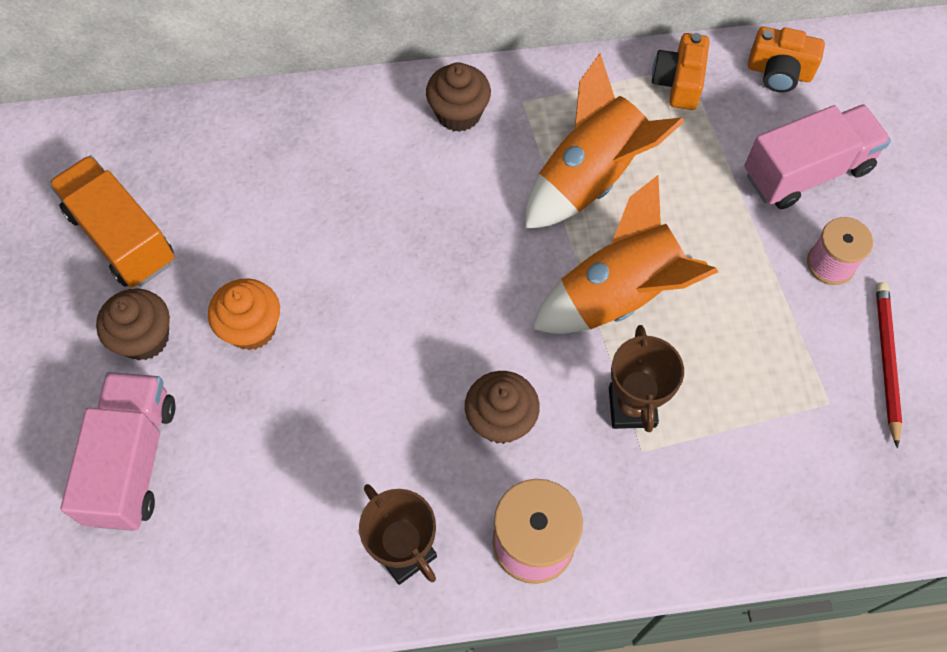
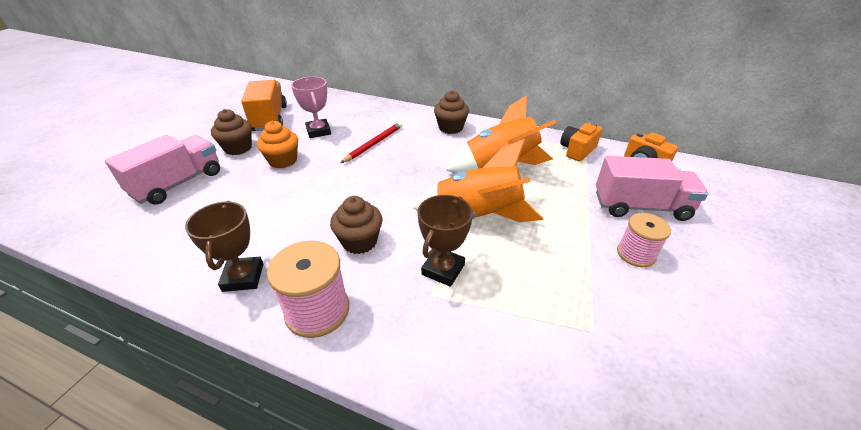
camera: 30 degrees right, 25 degrees down
red pencil [876,282,902,448] -> red pencil moved to [340,122,402,163]
none -> pink trophy [291,77,331,138]

